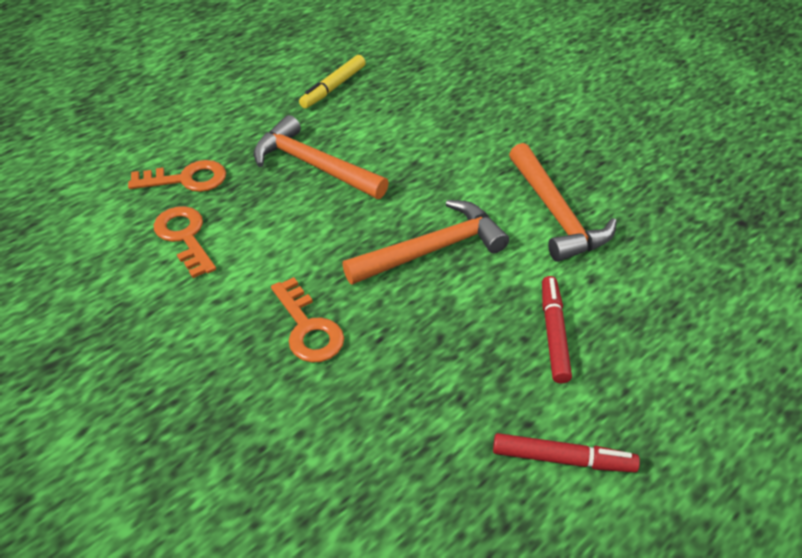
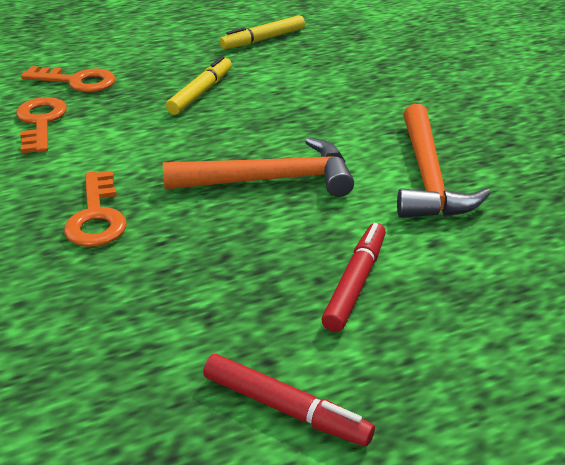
camera: 20 degrees right, 10 degrees down
orange hammer [254,115,389,199] -> yellow marker [166,56,232,115]

